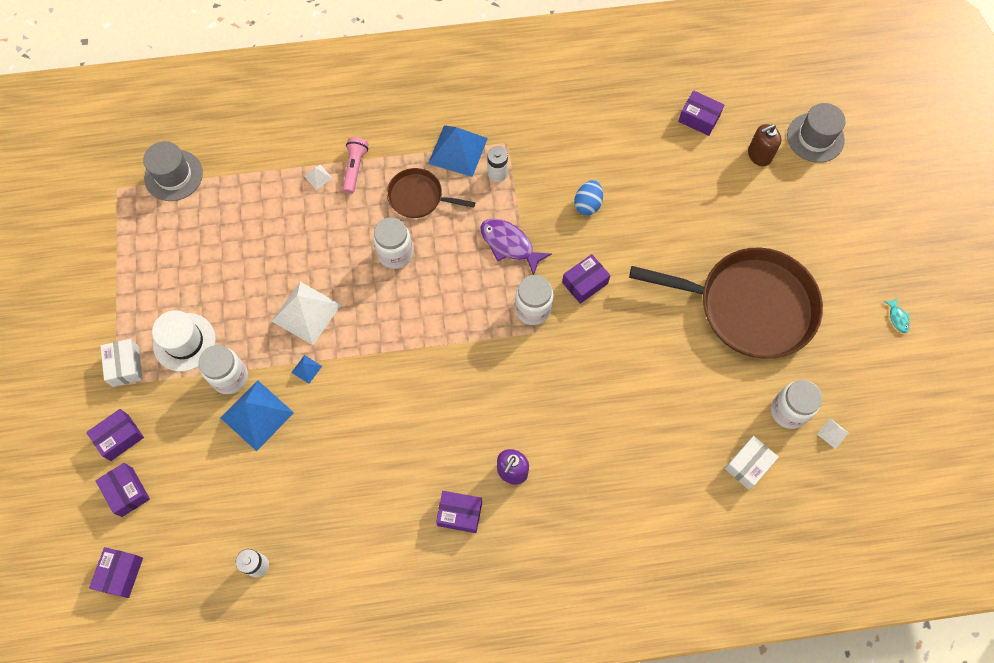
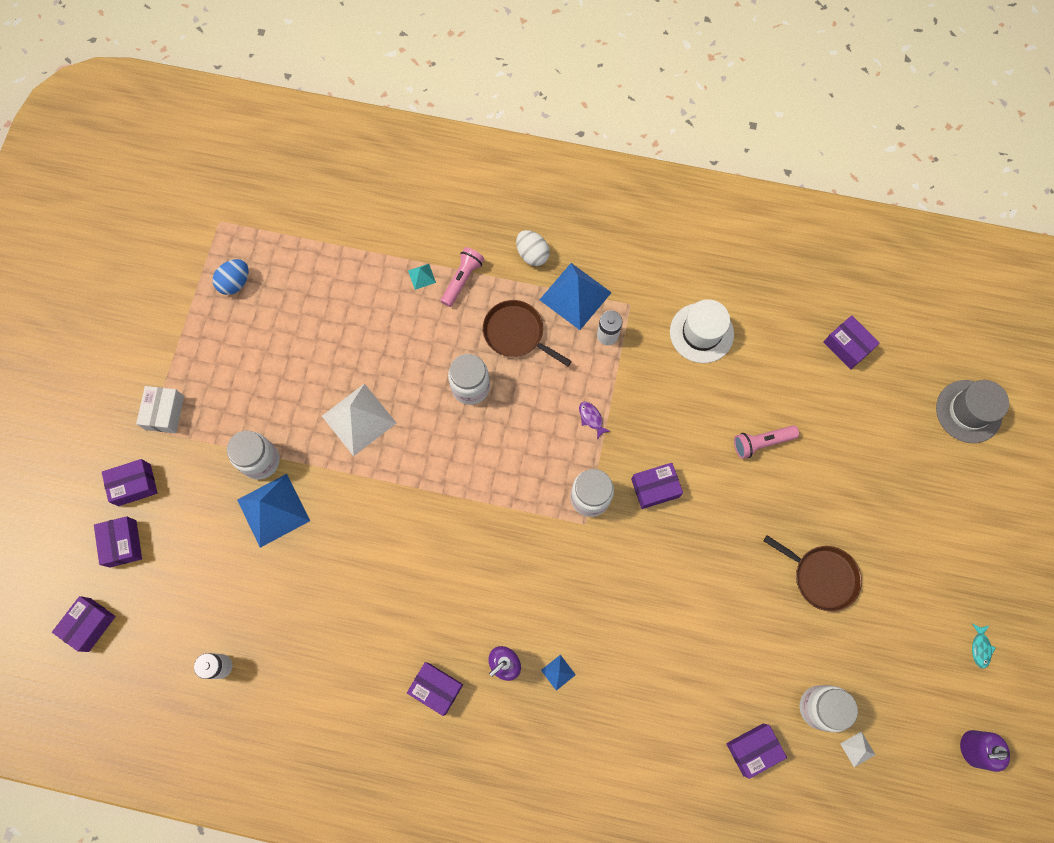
camera: 20 degrees right, 5 degrees up
grey hat [143,141,203,201] -> none
white hat [152,310,216,372] -> white hat moved to [670,299,734,363]
blue pyramid [291,355,322,384] -> blue pyramid moved to [541,654,576,691]
white pyramid [304,164,332,190] -> turquoise pyramid [408,264,436,290]
purple fish [480,218,552,275] -> purple fish [579,401,610,440], size x0.49
blue egg [574,180,603,215] -> blue egg moved to [213,259,249,295]
brown pan [629,247,823,358] -> brown pan [764,535,862,612], size x0.49
white box [724,436,779,490] -> purple box [726,724,787,779]
brown soap dispenser [748,124,781,166] -> none
none -> white egg [516,230,550,266]
none -> pink flashlight [734,425,799,459]
none -> purple soap dispenser [960,730,1010,772]

